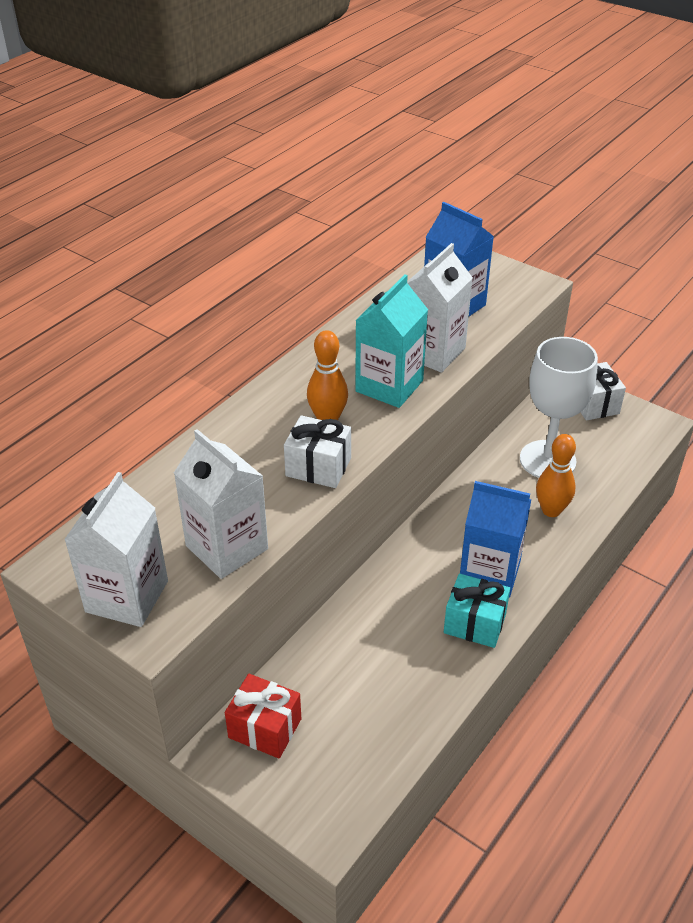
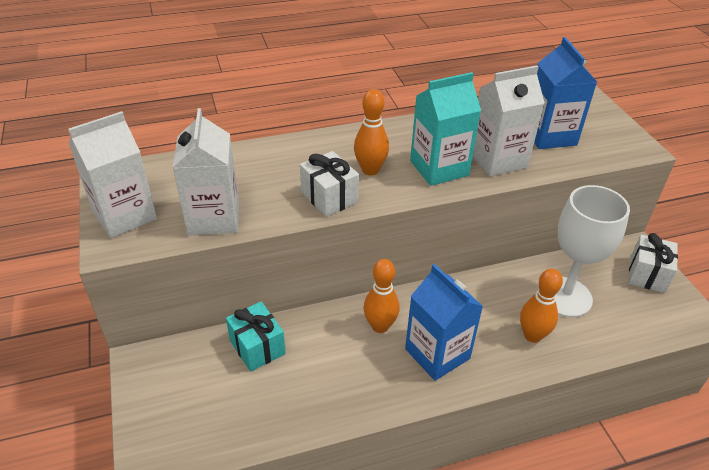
camera: 35 degrees right, 0 degrees up
red gift [225,674,301,758] -> none
turquoise gift [444,573,510,648] -> turquoise gift moved to [226,301,286,372]
none -> orange bowling pin [363,259,400,333]

